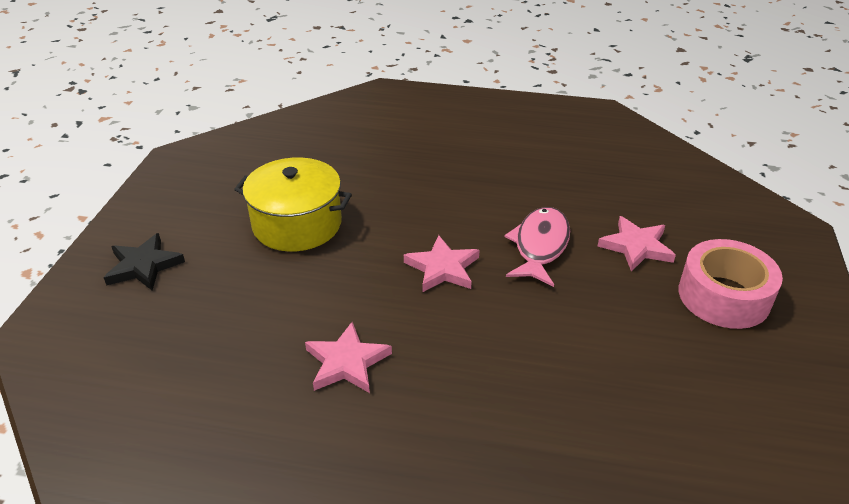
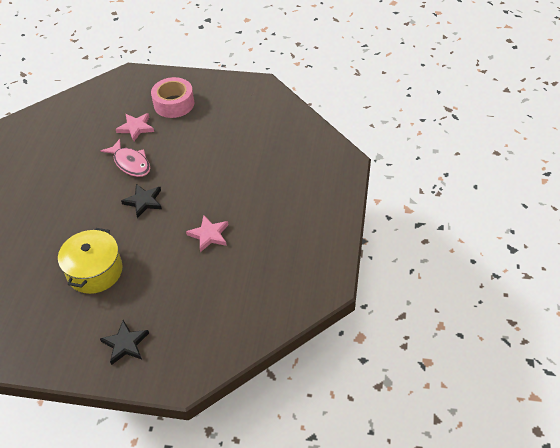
camera: 90 degrees left, 10 degrees up
pink star [404,235,479,292] -> black star [121,184,162,218]
pink fish [504,207,570,287] -> pink fish turned 150 degrees counterclockwise [101,139,150,177]

